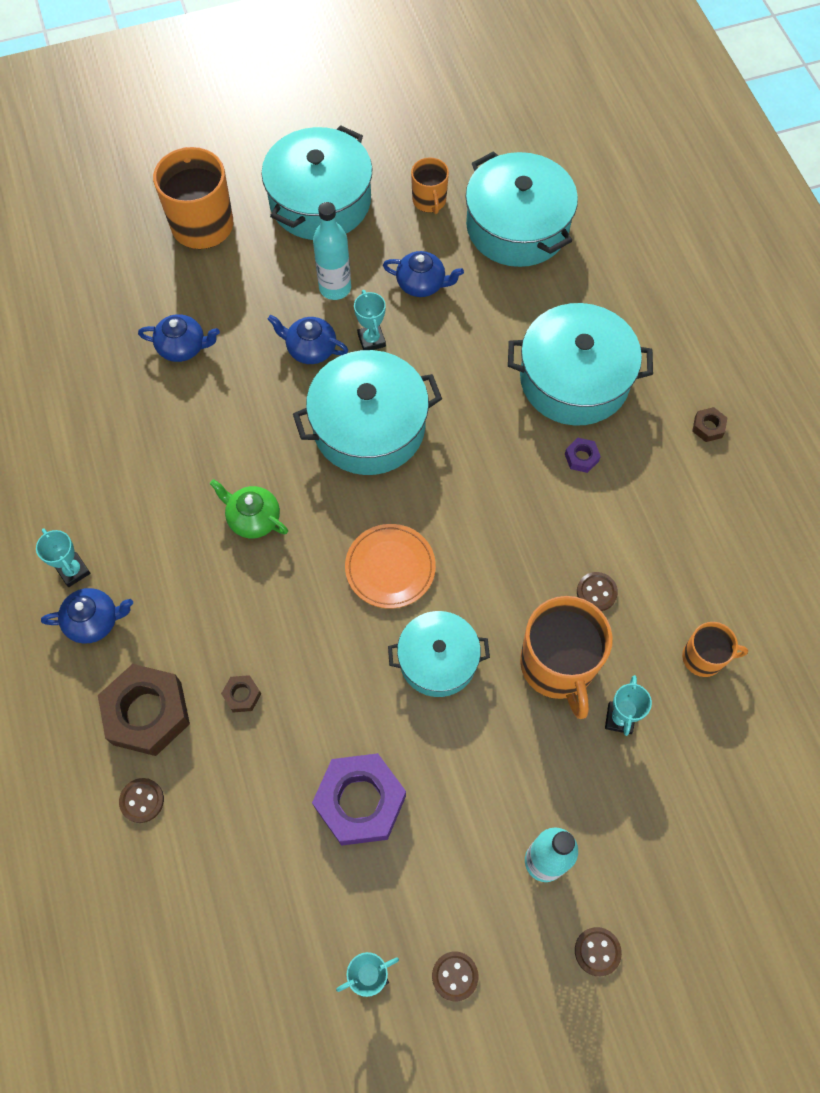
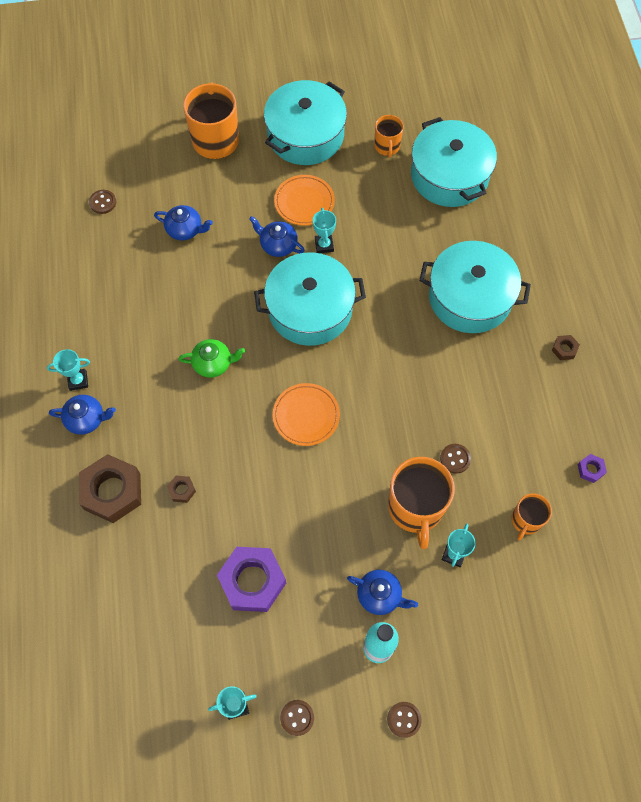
camera: 10 degrees right, 0 degrees up
turquoise trophy [36,528,90,587] -> turquoise trophy turned 75 degrees counterclockwise [47,349,90,391]
brown button [119,778,164,823] -> brown button moved to [89,190,116,214]
green teapot [210,479,288,538] -> green teapot turned 135 degrees clockwise [179,339,245,378]
turquoise bottle [313,202,351,300] -> orange plate [274,175,335,226]
blue teapot [383,251,464,297] -> blue teapot moved to [347,570,418,615]
turquoise pot [388,611,490,697] -> none
purple nut [565,438,601,473] -> purple nut moved to [578,454,607,483]
orange mug [682,622,748,677] -> orange mug turned 105 degrees clockwise [511,493,552,540]

